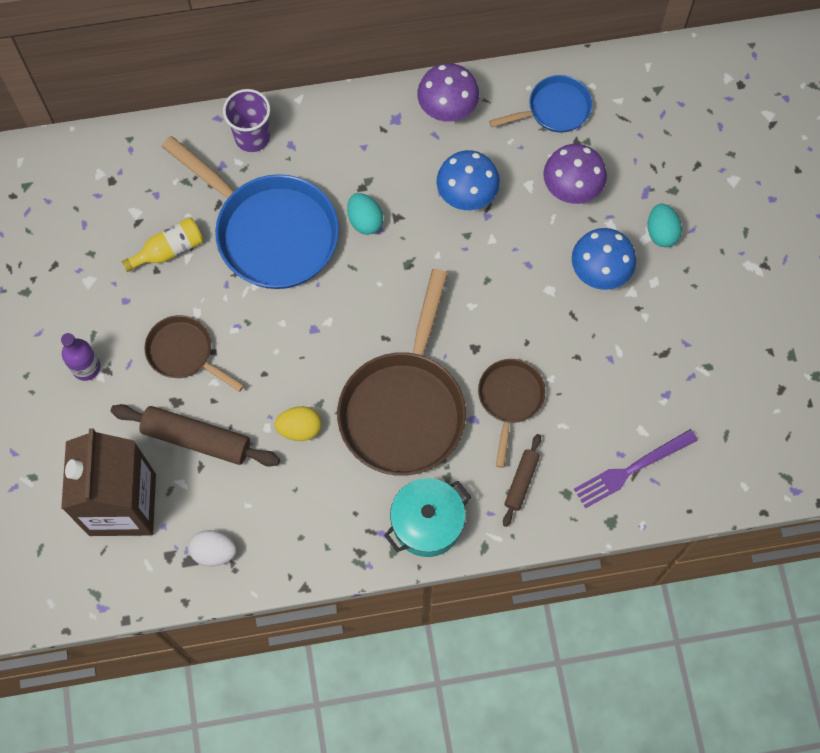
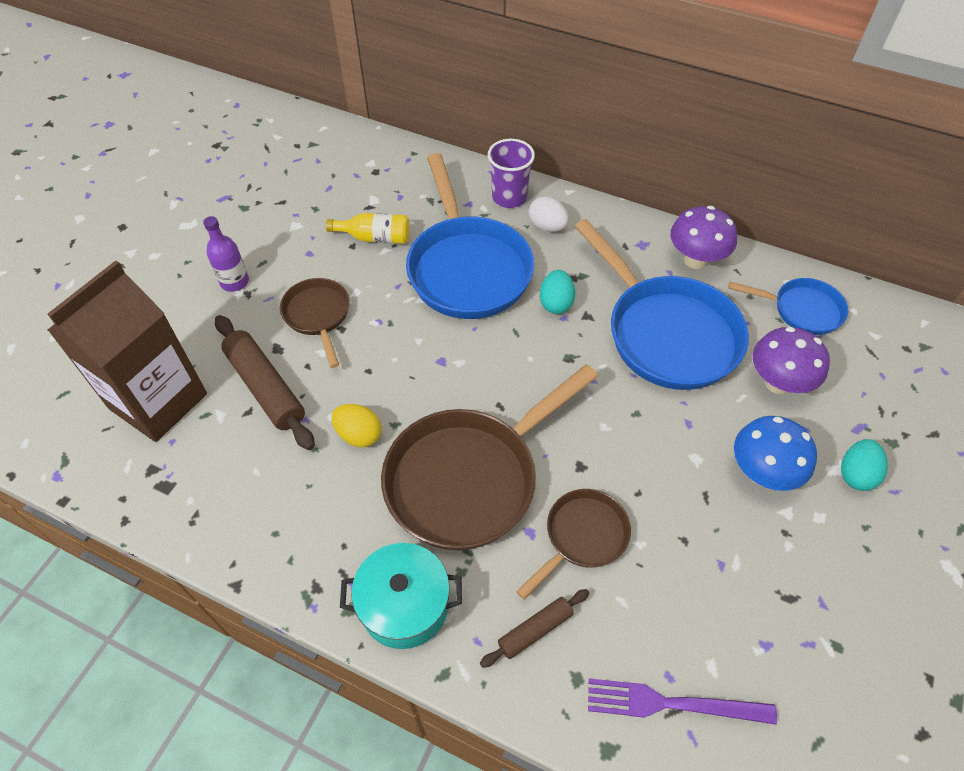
camera: 35 degrees right, 15 degrees down
white egg [189,530,237,567] -> white egg moved to [529,196,569,232]
blue mushroom [437,150,500,210] -> blue pan [574,219,749,390]

